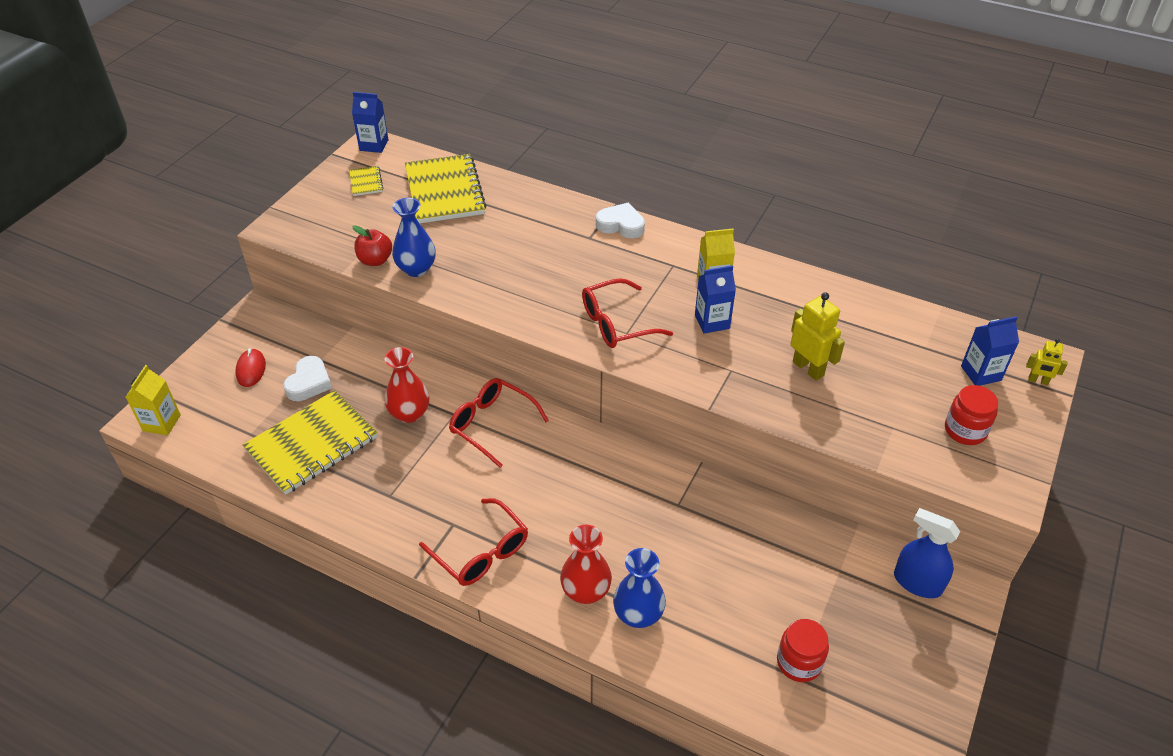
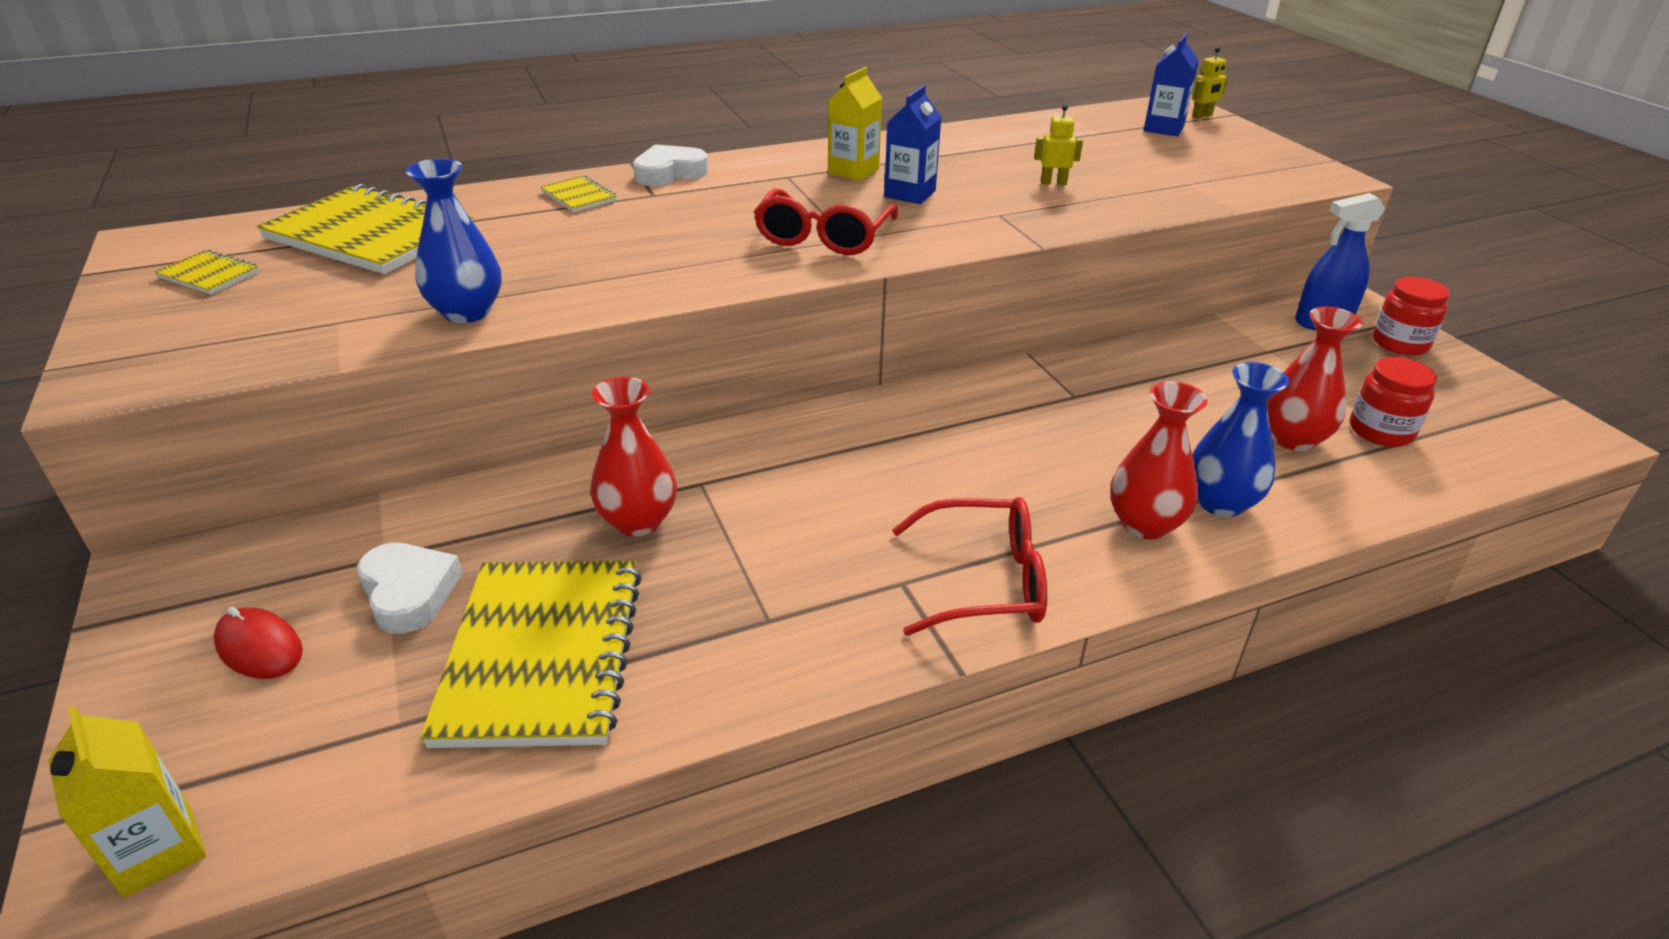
camera: 50 degrees left, 10 degrees down
blue carton [352,92,389,153] -> none
red apple [352,225,392,266] -> none
red glasses [449,378,549,468] -> none
yellow robot [790,292,845,381] -> yellow robot [1034,105,1083,185], size x0.57
red jar [945,385,998,445] -> red jar moved to [1373,277,1450,355]
none -> yellow notebook [540,175,617,212]
none -> red vase [1267,306,1363,451]

